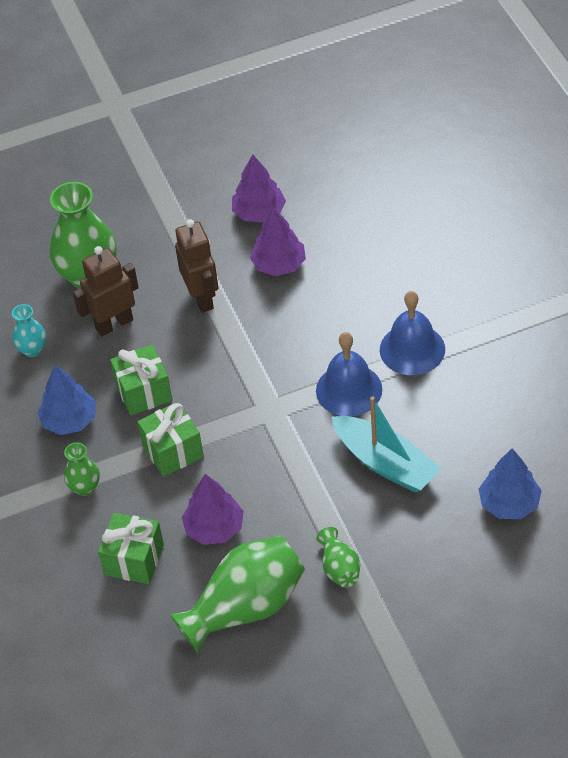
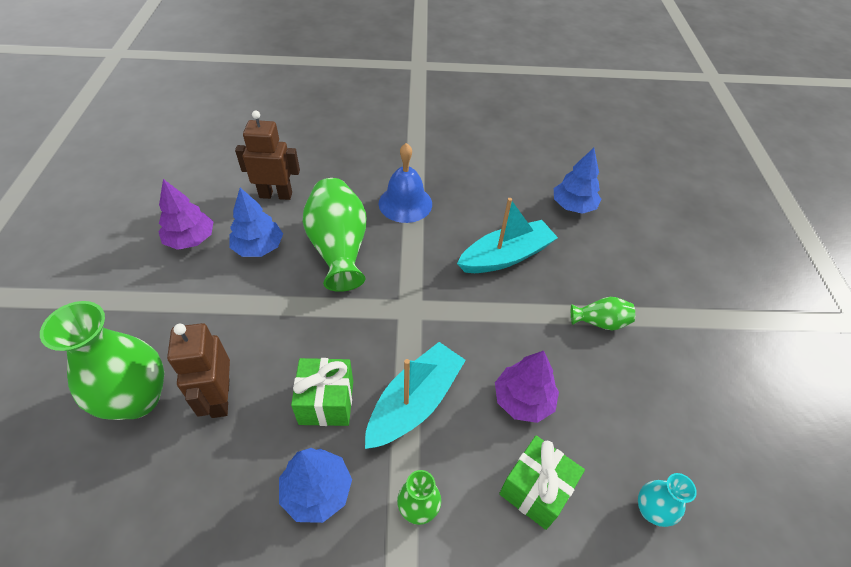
camera: 75 degrees left, 0 degrees up
turquoise vase [12,304,46,357] -> turquoise vase moved to [638,473,697,527]
green gift [137,402,204,477] -> turquoise boat [365,342,466,449]
green vase [170,536,305,653] -> green vase moved to [303,178,367,292]
brown robot [175,219,218,313] -> brown robot moved to [235,110,300,200]
purple tree [250,207,306,276] -> blue tree [230,188,283,257]
blue bell [316,332,382,417] -> none

